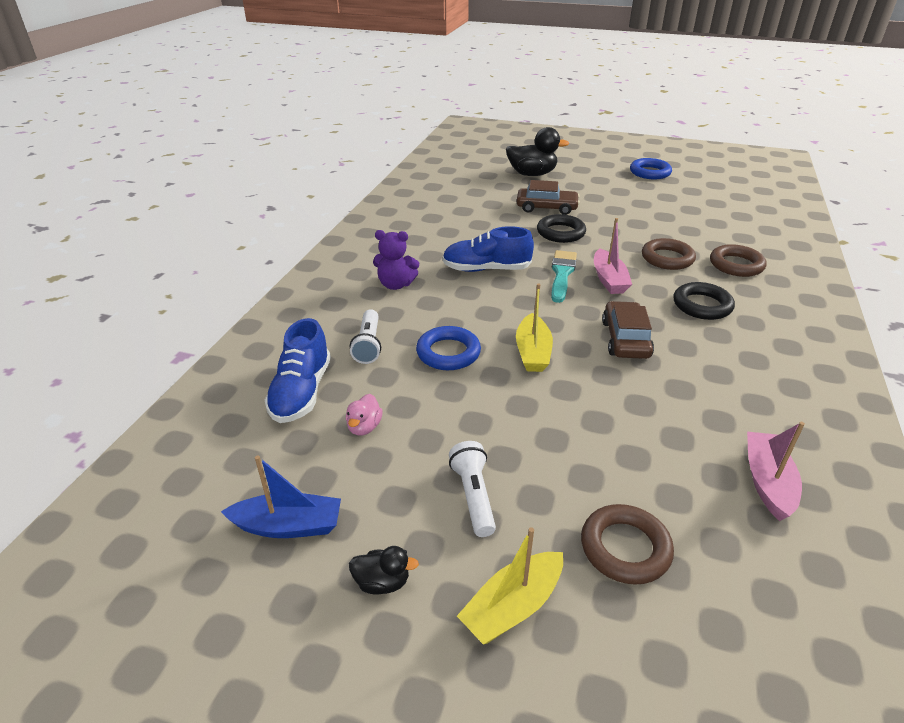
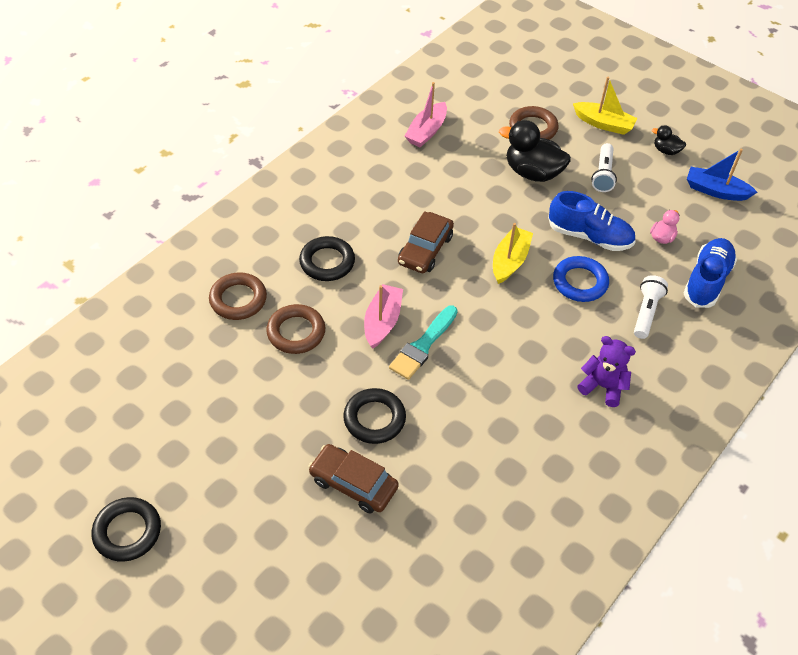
camera: 160 degrees left, 15 degrees up
blue shoe [442,226,534,272] -> blue shoe moved to [548,191,636,251]
yellow boat [457,527,563,644] -> yellow boat turned 45 degrees clockwise [573,77,638,135]
black duck [506,127,569,176] -> black duck moved to [499,120,571,182]
blue ring [630,158,672,179] -> black ring [92,497,161,562]

